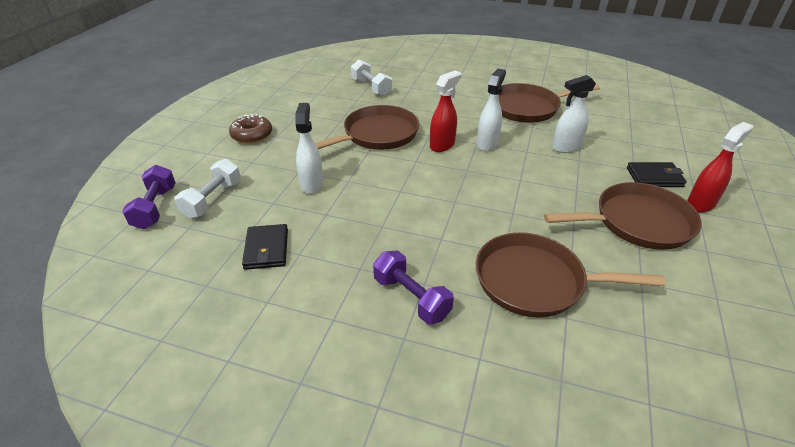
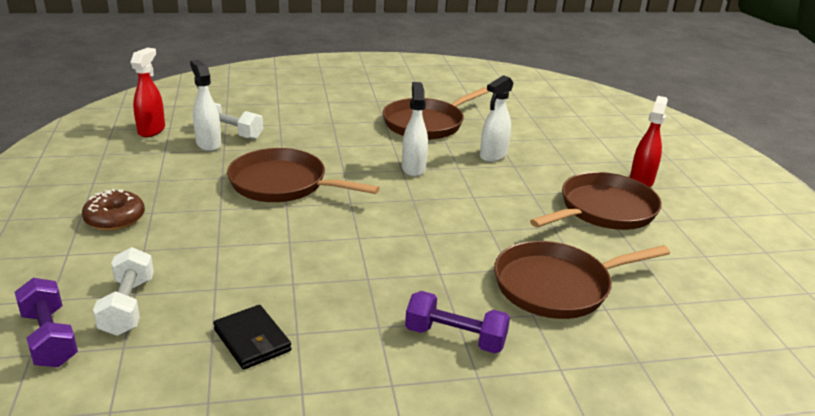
camera: 30 degrees left, 10 degrees down
white spray bottle [296,103,323,194] -> white spray bottle moved to [190,60,221,151]
brown pan [315,105,420,150] -> brown pan turned 90 degrees counterclockwise [227,148,380,202]
red spray bottle [430,71,462,152] -> red spray bottle moved to [130,48,165,137]
black wallet [627,162,687,187] -> none

